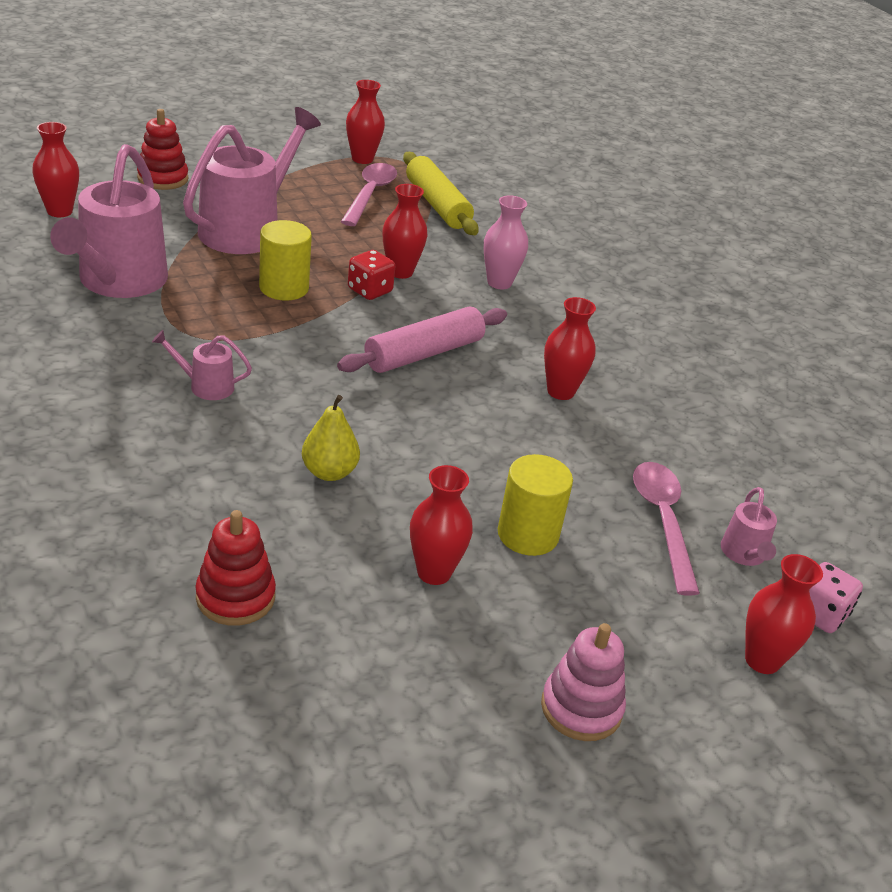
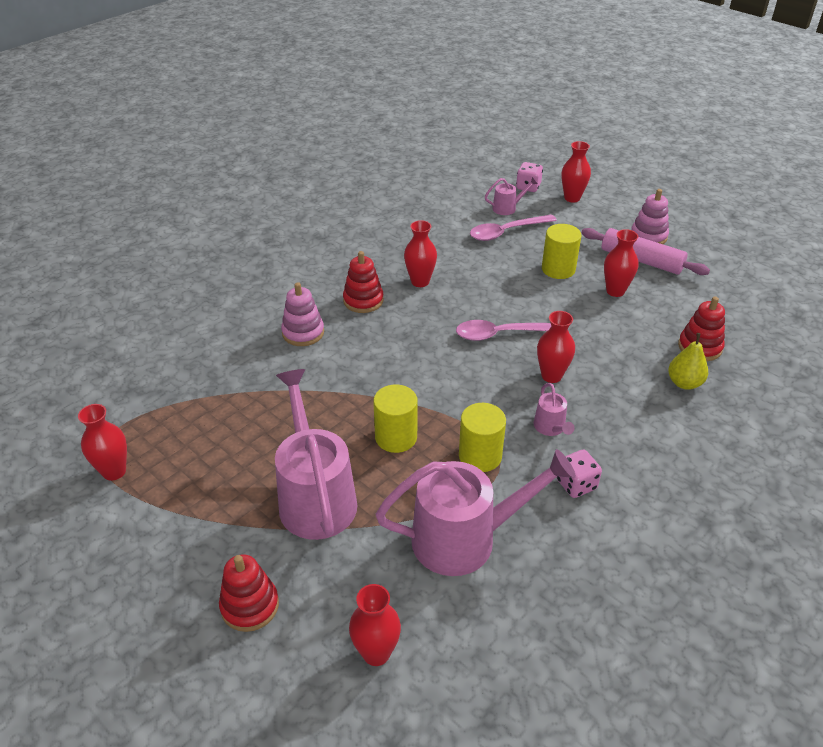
camera: 105 degrees left, 5 degrees up
pink watering can [183,107,321,254] -> pink watering can turned 60 degrees clockwise [275,369,357,540]
yellow pear [302,395,360,481] -> yellow pear moved to [668,333,708,390]
pink rolling pin [337,306,507,373] -> pink rolling pin moved to [582,228,710,275]
pink spoon [341,163,397,226] -> pink spoon moved to [456,320,551,341]
red dice [348,250,396,300] -> none
red vase [382,184,427,279] -> red vase moved to [537,311,575,383]
yellow rolling pin [403,152,479,235] -> none
pink vase [484,195,528,289] -> pink stacking toy [281,282,324,346]
none -> red stacking toy [343,251,384,313]
none -> yellow cylinder [459,403,506,472]
none -> pink dice [557,449,602,498]

